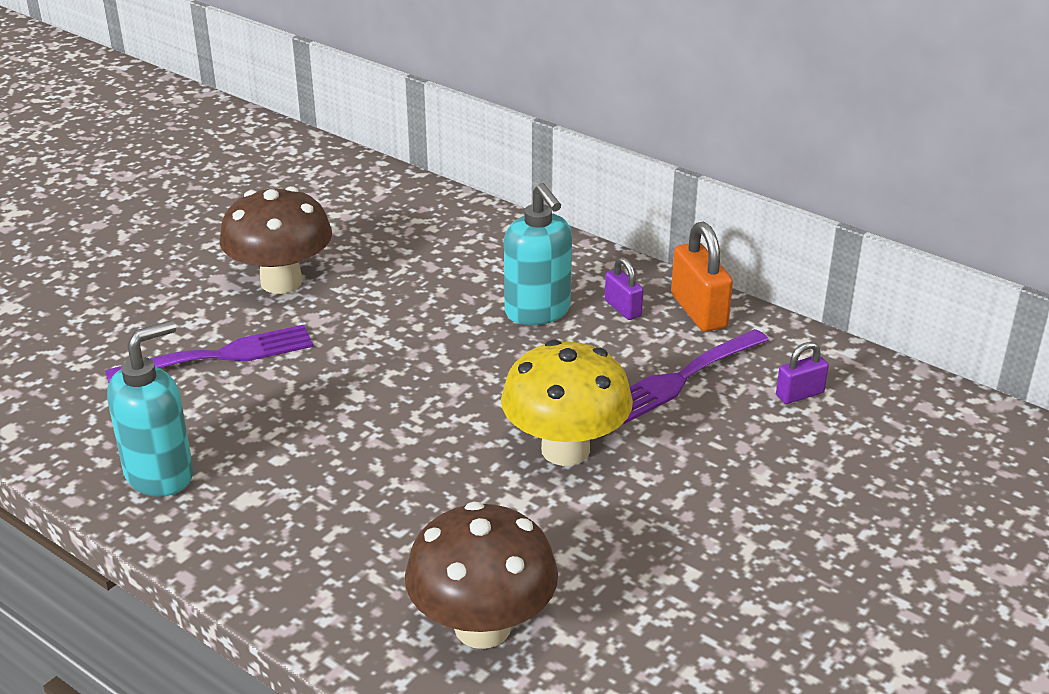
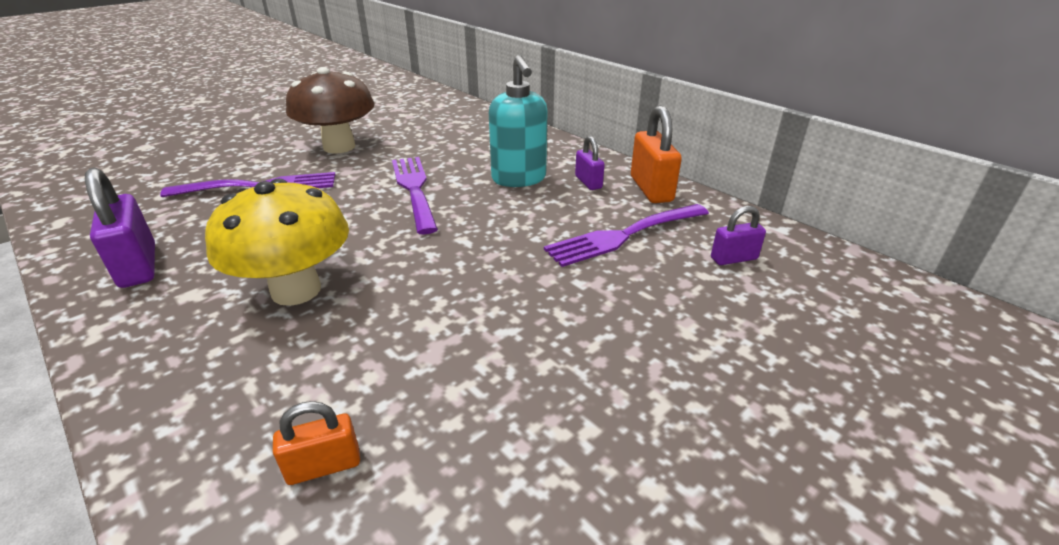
camera: 10 degrees right, 0 degrees up
turquoise soap dispenser [107,320,193,497] -> purple padlock [85,167,155,288]
brown mushroom [405,502,558,649] -> orange padlock [273,401,360,485]
yellow mushroom [501,340,633,466] -> yellow mushroom moved to [205,179,349,306]
none -> purple fork [392,157,438,234]

